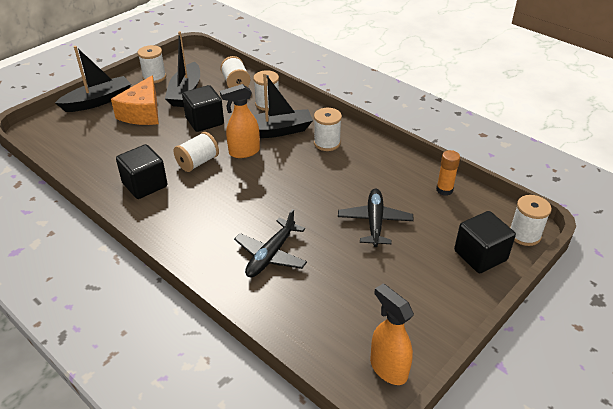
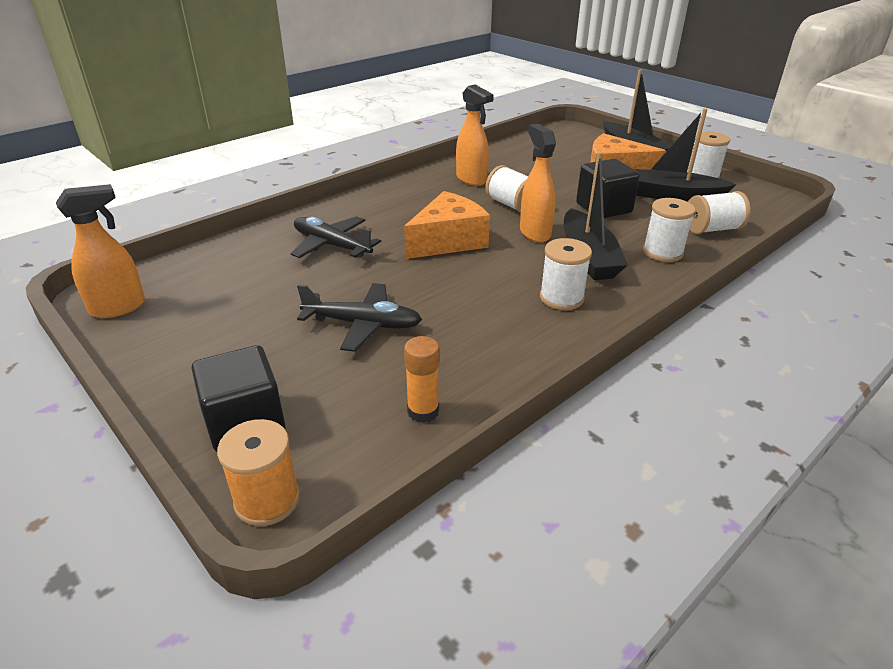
camera: 95 degrees right, 5 degrees down
black cube [116,144,168,199] -> orange spray bottle [456,84,494,186]
white spool [510,195,552,246] -> orange spool [217,419,300,526]
none -> orange cheese [404,191,490,259]

